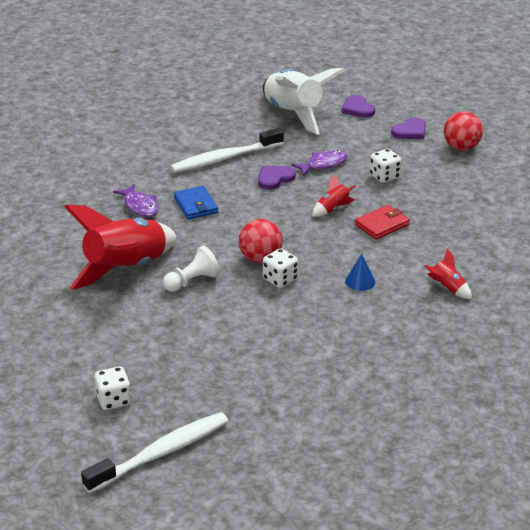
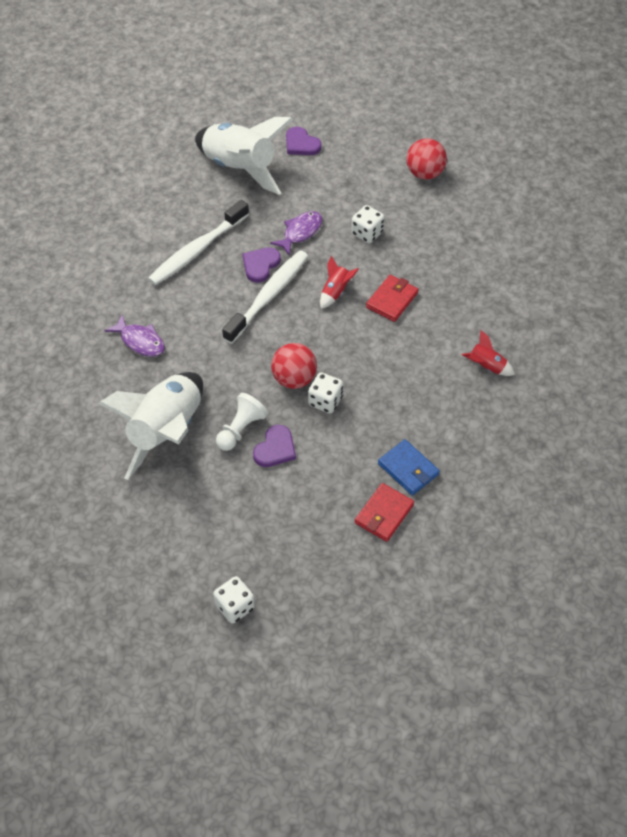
camera: 20 degrees left, 20 degrees up
red rocket [64,205,177,290] -> white rocket [98,372,203,480]
white toothbrush [81,412,228,493] -> white toothbrush moved to [222,250,308,344]
blue wallet [174,186,219,220] -> blue wallet moved to [378,439,440,495]
blue cone [345,254,375,291] -> none
purple heart [391,117,426,139] -> purple heart moved to [253,425,296,467]
none -> red wallet [355,483,414,542]

